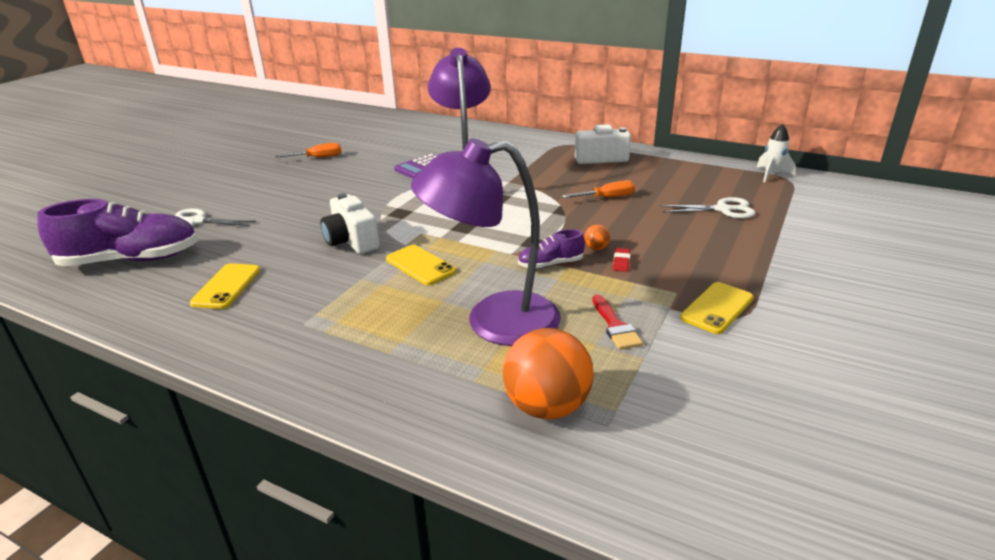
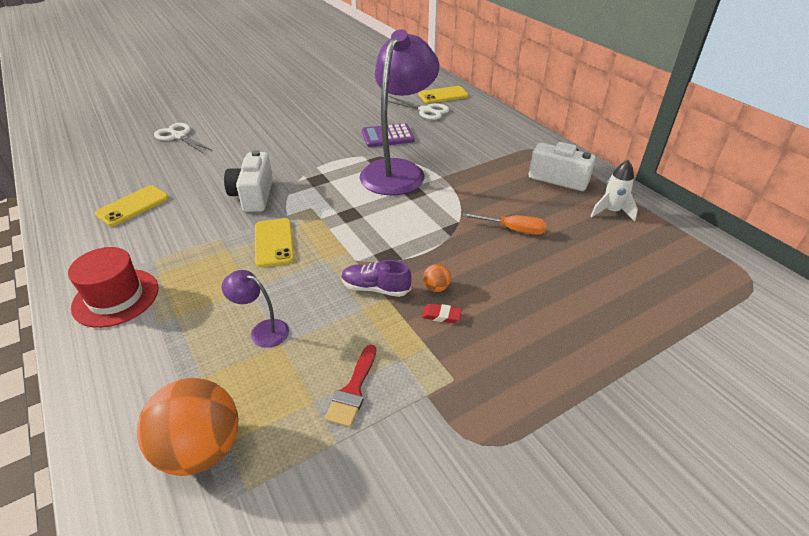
camera: 30 degrees right, 10 degrees up
purple shoe [37,199,198,266] -> none
orange screwdriver [275,143,342,158] -> none
purple lamp [411,138,561,346] -> purple lamp [222,270,289,348], size x0.41
red eraser [613,248,630,272] -> red eraser turned 60 degrees clockwise [422,303,462,323]
white scissors [659,197,756,219] -> white scissors moved to [388,96,450,120]
yellow phone [680,282,754,334] -> yellow phone moved to [419,86,469,103]
white rocket [756,124,796,182] -> white rocket moved to [591,160,638,221]
none -> red hat [68,247,158,328]

